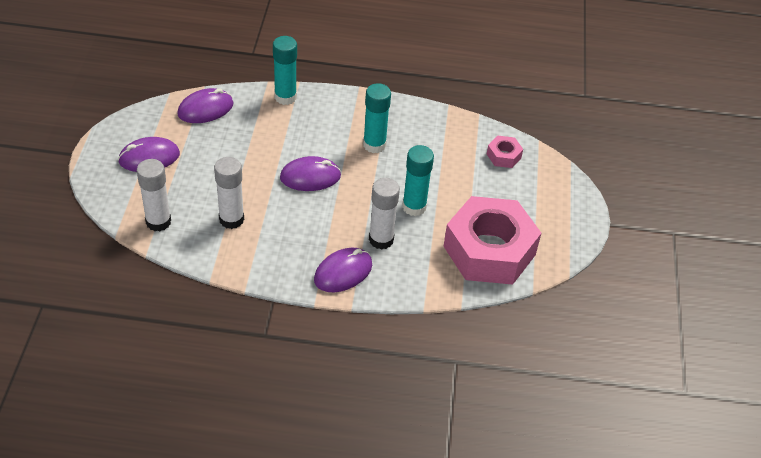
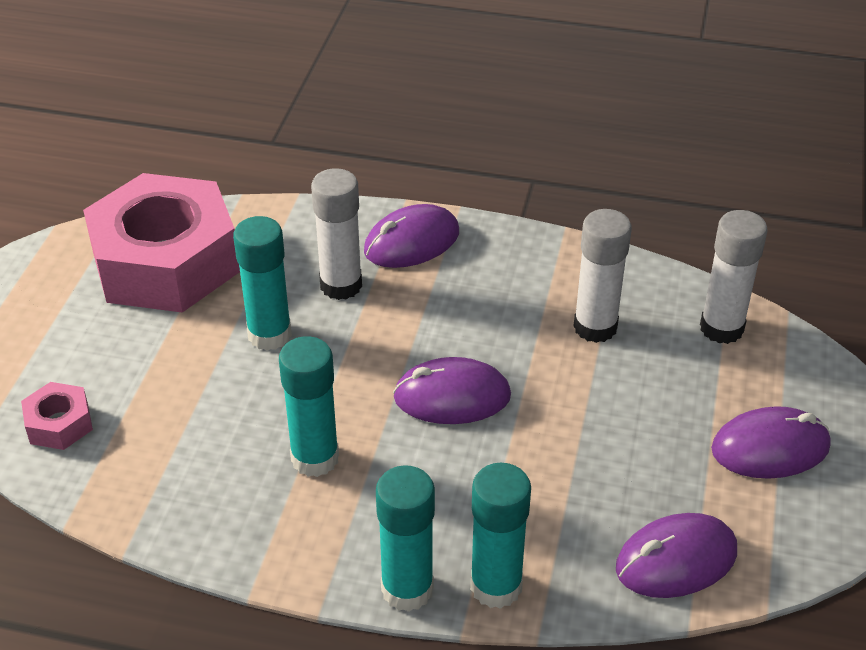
camera: 170 degrees left, 5 degrees down
none -> turquoise glue stick [376,465,435,612]

